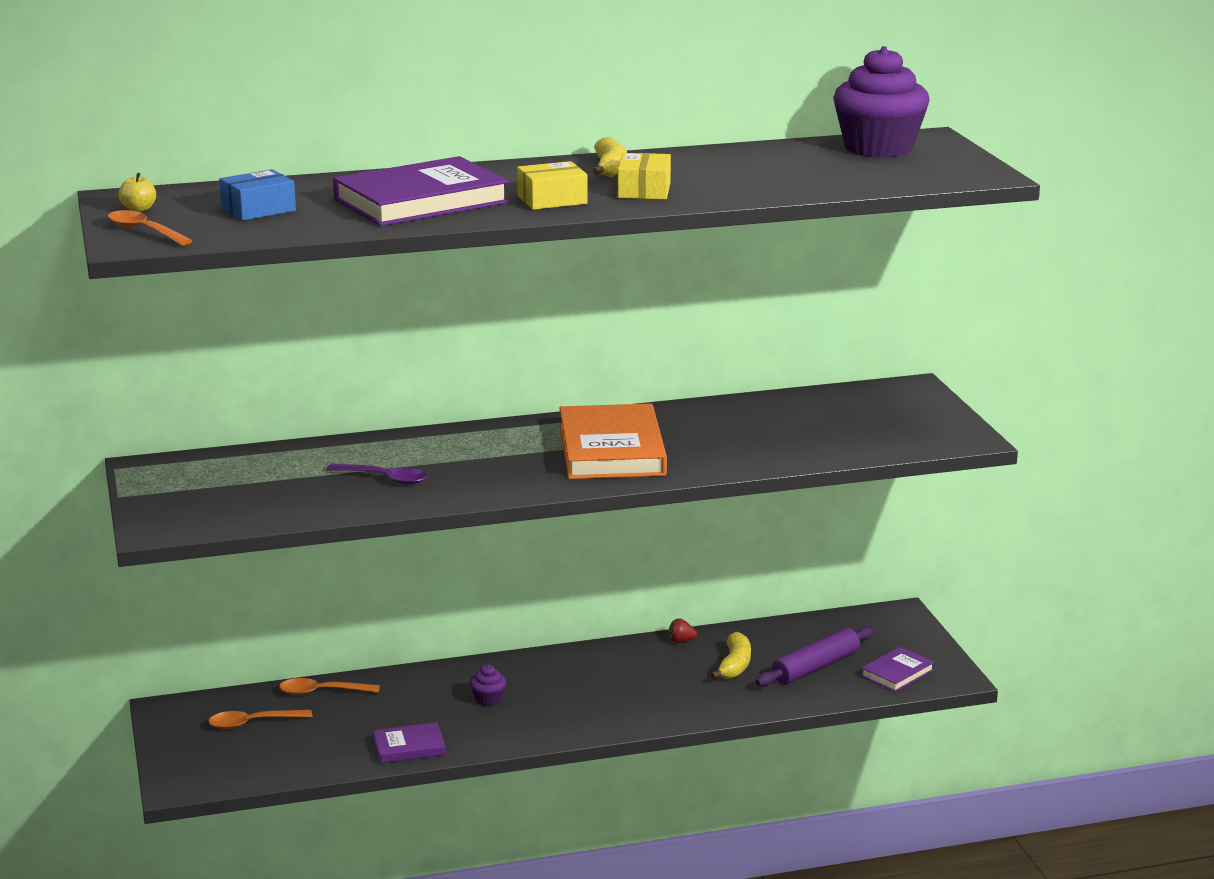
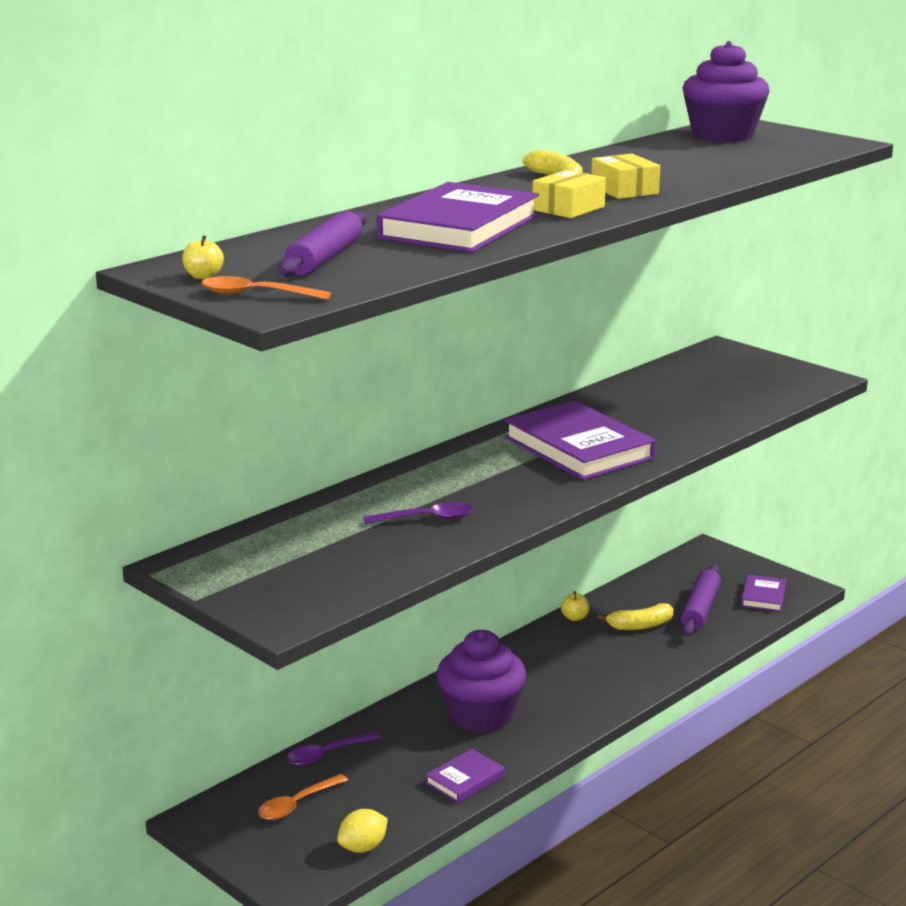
camera: 30 degrees left, 0 degrees up
blue box [219,169,296,221] -> purple rolling pin [279,211,367,277]
orange spoon [279,678,380,695] -> purple spoon [286,732,381,766]
purple cupcake [470,665,506,706] -> purple cupcake [436,630,526,733], size x2.49
orange book [560,403,667,479] -> purple book [504,401,656,480]
red strawberry [669,618,697,643] -> yellow apple [561,591,589,621]
yellow banana [710,632,751,679] -> yellow banana turned 90 degrees clockwise [597,603,674,630]
none -> yellow lemon [337,809,388,853]

